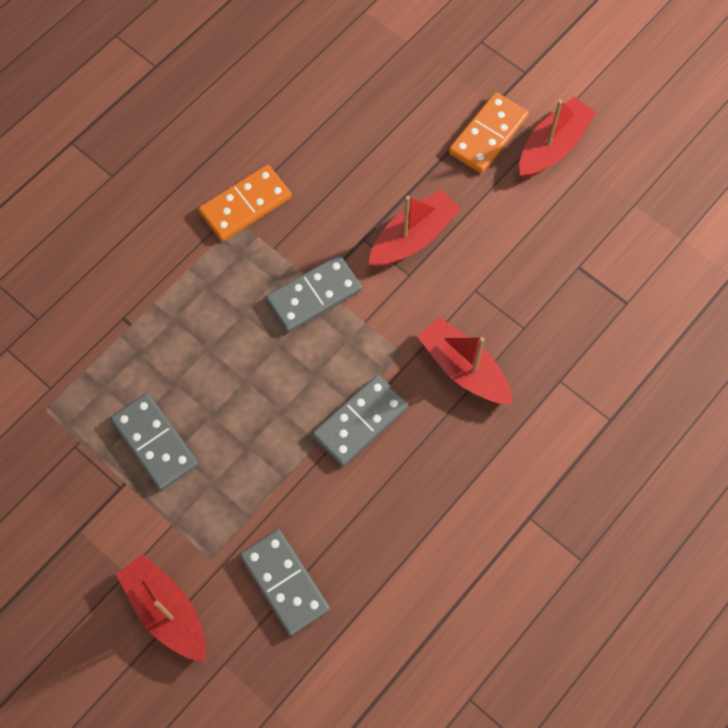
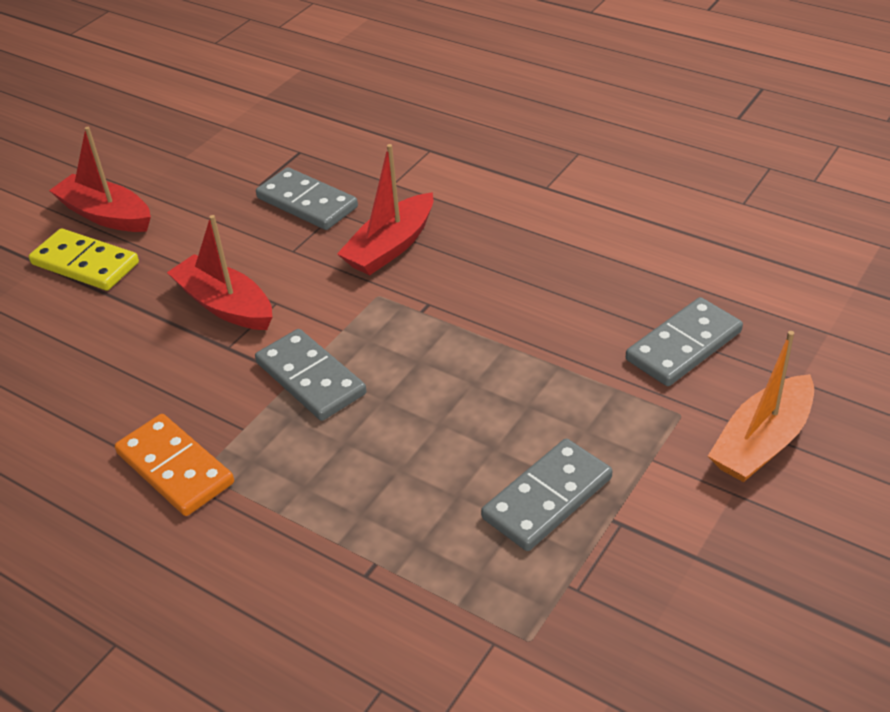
camera: 95 degrees left, 25 degrees down
red boat [116,554,206,661] -> orange boat [708,331,814,482]
grey domino [312,375,408,466] -> grey domino moved to [256,167,358,230]
orange domino [449,92,529,173] -> yellow domino [29,229,139,290]

